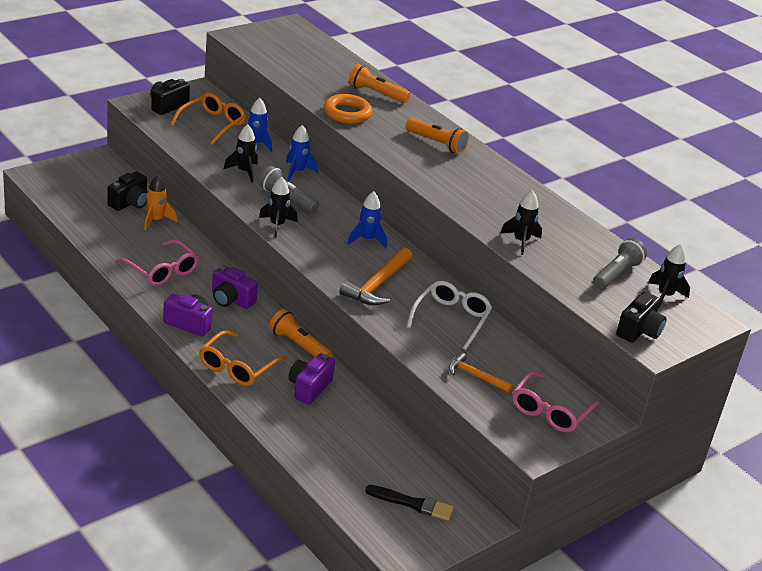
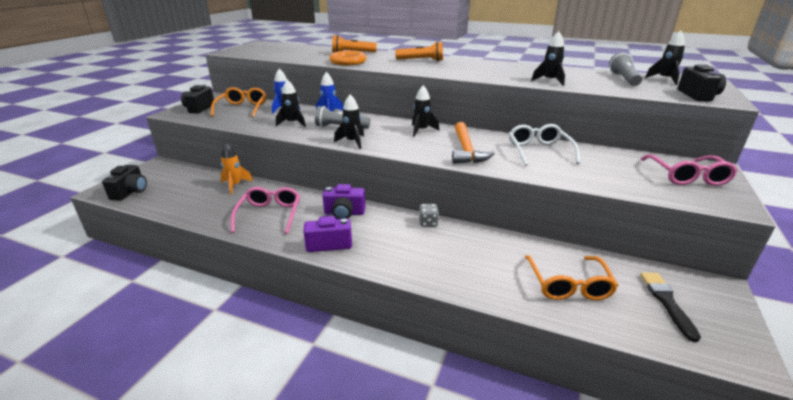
camera: 25 degrees left, 5 degrees down
black camera [108,172,148,211] -> black camera moved to [102,165,147,201]
pink glasses [117,239,199,286] -> pink glasses turned 105 degrees counterclockwise [231,187,300,234]
orange glasses [199,330,286,386] -> orange glasses moved to [525,255,618,300]
orange flashlight [269,309,332,357] -> grey dice [419,204,439,227]
purple camera [288,353,335,404] -> none
blue rocket [348,191,387,248] -> black rocket [412,85,439,137]
black brush [365,485,454,521] -> black brush turned 75 degrees counterclockwise [640,272,701,342]
orange hammer [448,352,513,393] -> none

